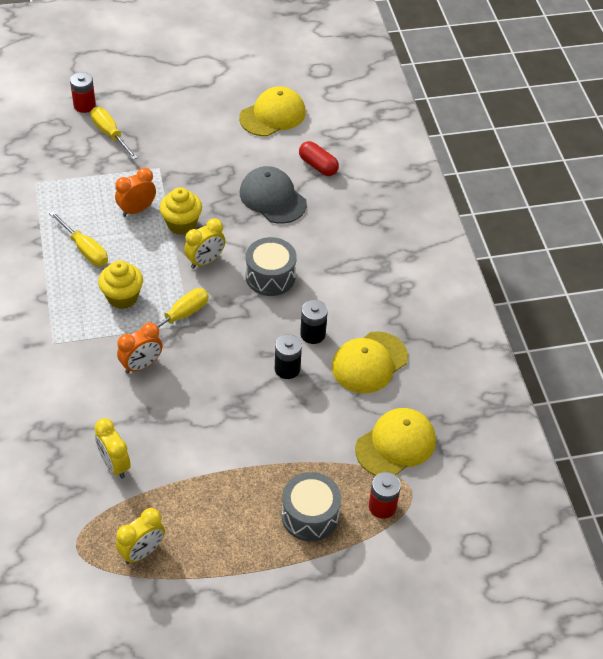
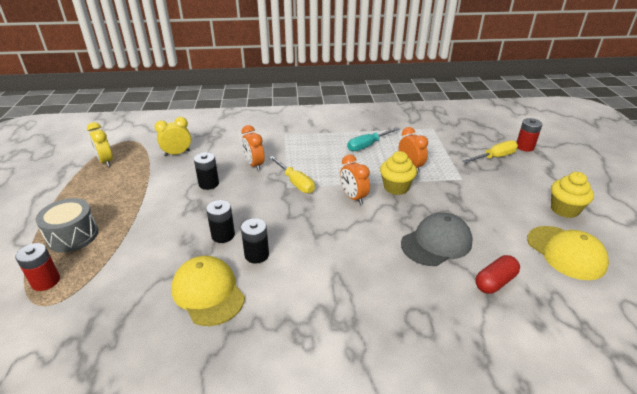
camera: 100 degrees right, 15 degrees down
yellow screwdriver [49,211,108,266] -> turquoise screwdriver [347,128,399,151]
yellow cupcake [98,260,143,309] -> yellow cupcake moved to [551,172,594,218]
yellow clock [184,218,225,269] -> orange clock [340,154,370,205]
grey drum [246,237,297,296] -> none
yellow cap [355,408,436,476] -> none
none -> black battery [194,152,219,190]

